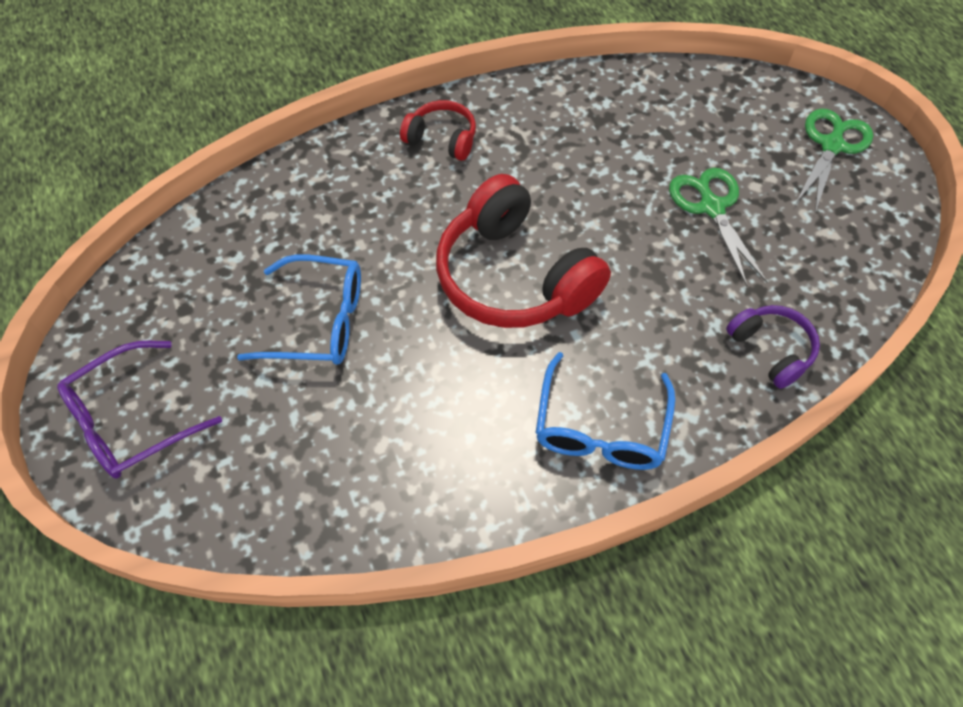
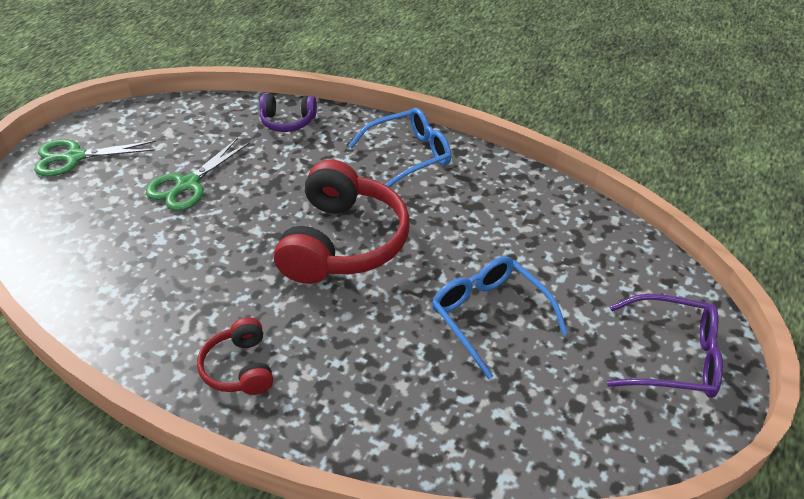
camera: 130 degrees left, 15 degrees down
purple headphones [726,305,820,389] -> purple headphones turned 105 degrees counterclockwise [259,94,317,132]

